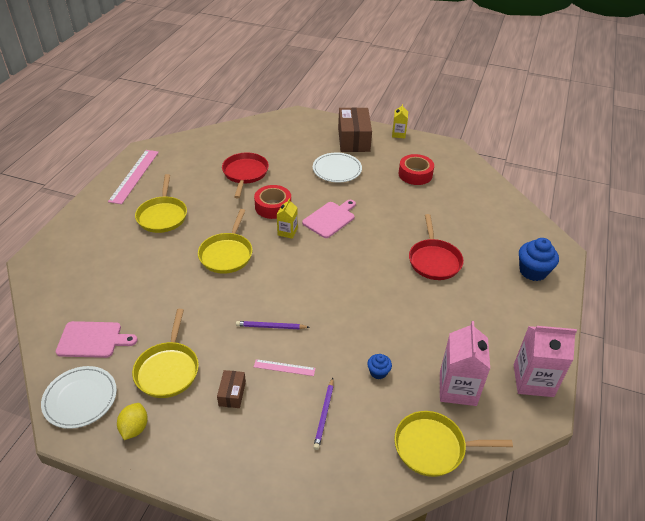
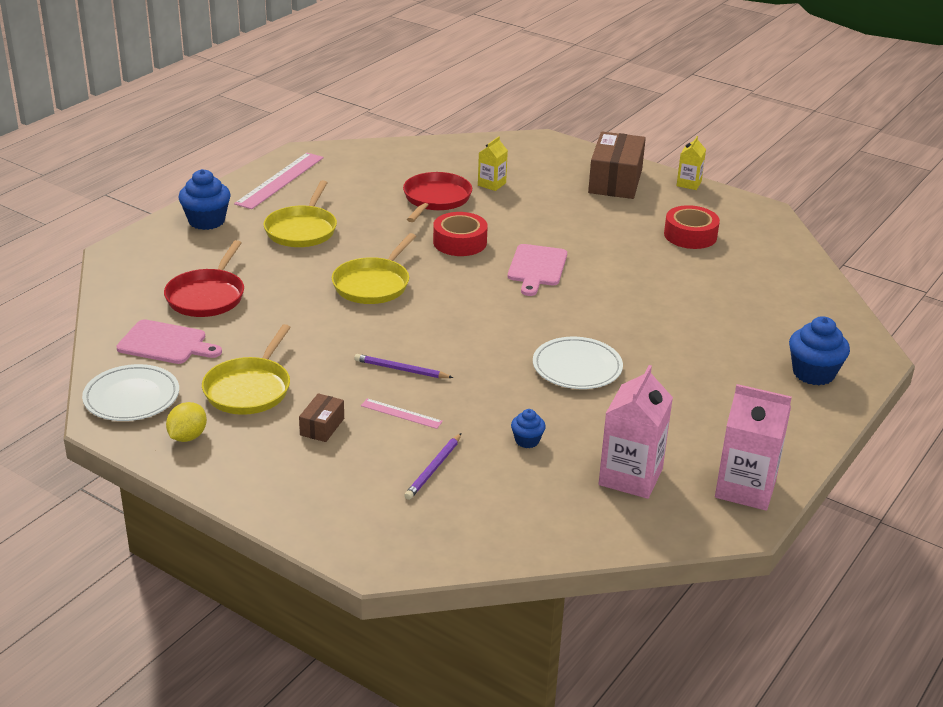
camera: 15 degrees right, 10 degrees down
yellow carton [277,198,298,239] -> yellow carton moved to [478,136,508,191]
pink cutting board [302,200,356,238] -> pink cutting board turned 135 degrees clockwise [508,244,567,296]
white plate [313,152,362,182] -> white plate moved to [533,337,623,389]
yellow pan [394,411,513,477] -> none
red pan [409,214,464,280] -> red pan moved to [164,240,244,317]
none -> blue cupcake [178,169,231,230]

